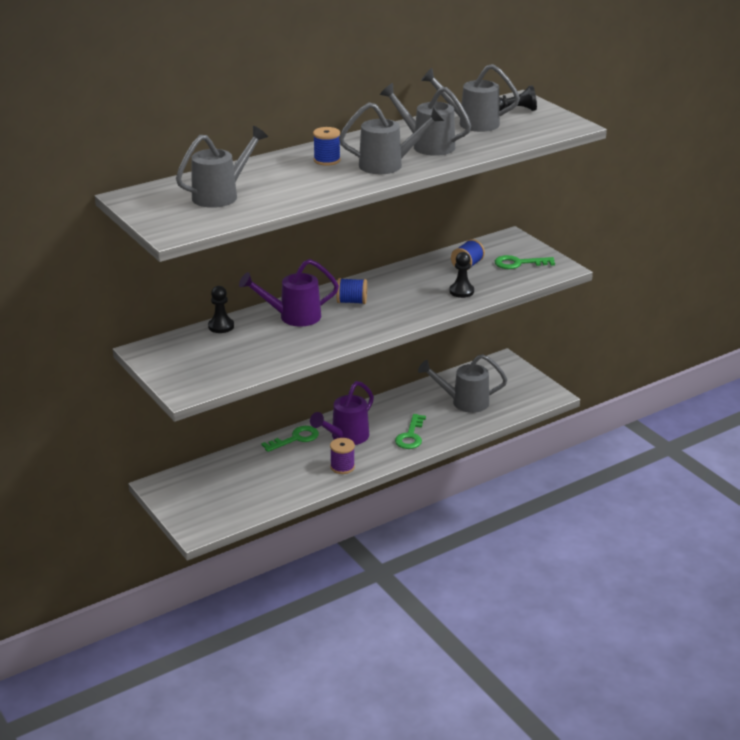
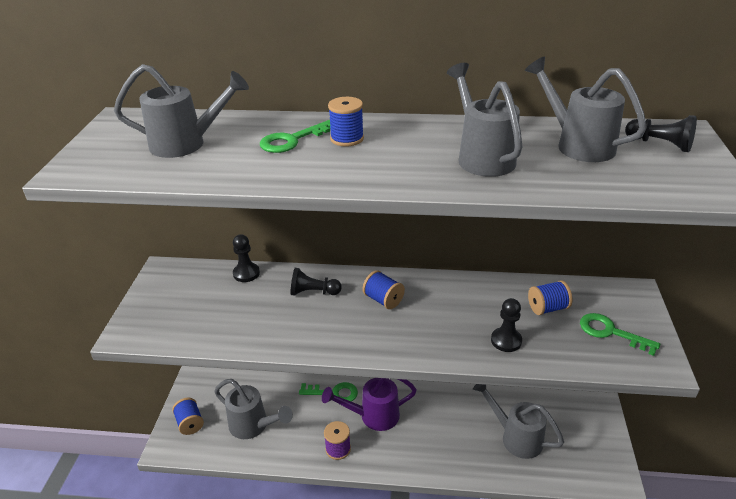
camera: 40 degrees right, 5 degrees up
purple watering can [239,259,339,327] -> black pawn [290,268,342,296]
grey watering can [339,102,445,174] -> grey watering can moved to [214,379,293,439]
green key [395,414,426,449] -> green key moved to [260,120,331,153]
none -> blue spool [172,398,204,435]

